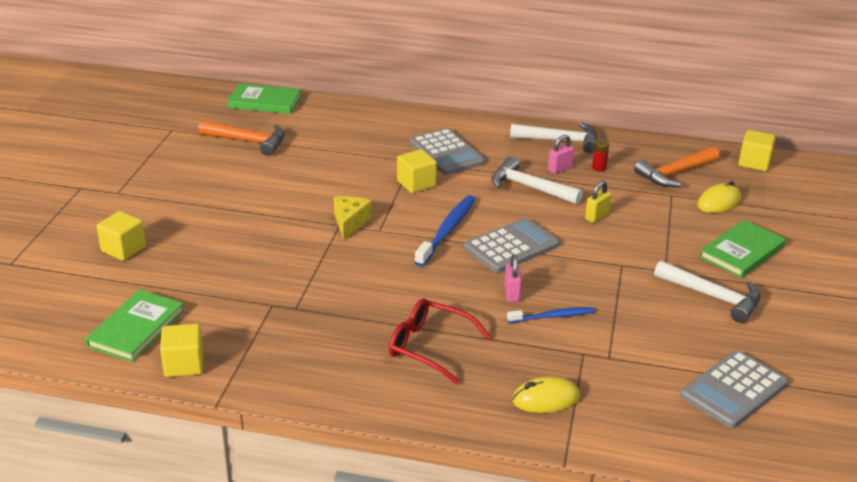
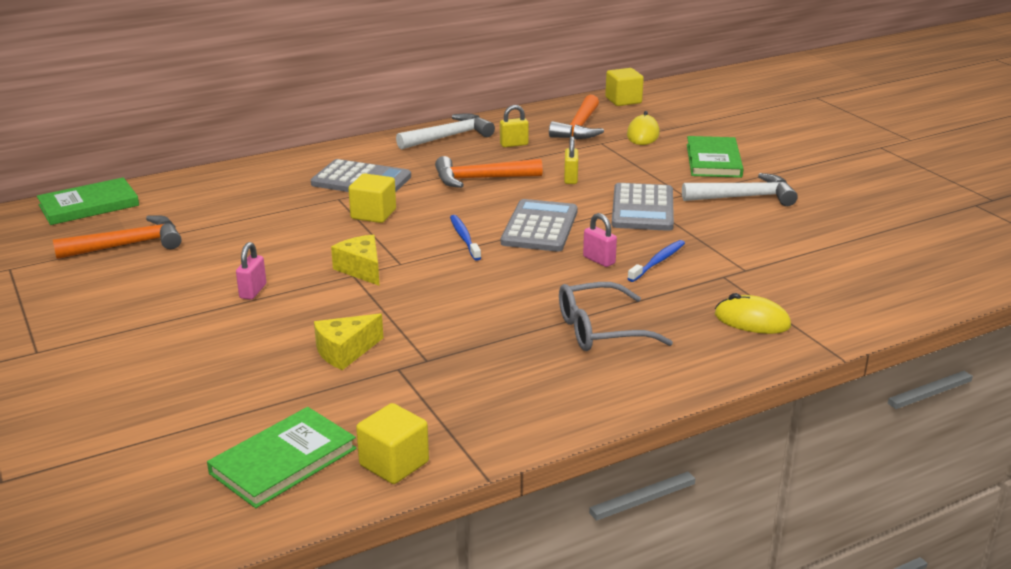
camera: 40 degrees left, 5 degrees down
green book [85,289,184,362] -> green book turned 60 degrees clockwise [207,407,357,508]
yellow cube [96,211,146,261] -> none
red glasses [389,298,491,384] -> grey glasses [559,282,673,351]
blue toothbrush [414,195,476,267] -> blue toothbrush [450,215,481,261], size x0.62
white hammer [492,157,583,204] -> orange hammer [435,156,543,188]
yellow mouse [512,376,580,413] -> yellow mouse turned 75 degrees clockwise [715,293,791,334]
pink padlock [548,135,574,174] -> pink padlock moved to [236,242,266,300]
red battery [592,139,609,171] -> yellow padlock [500,105,529,147]
grey calculator [680,350,788,428] -> grey calculator moved to [612,183,674,231]
none -> yellow cheese [314,313,383,370]

